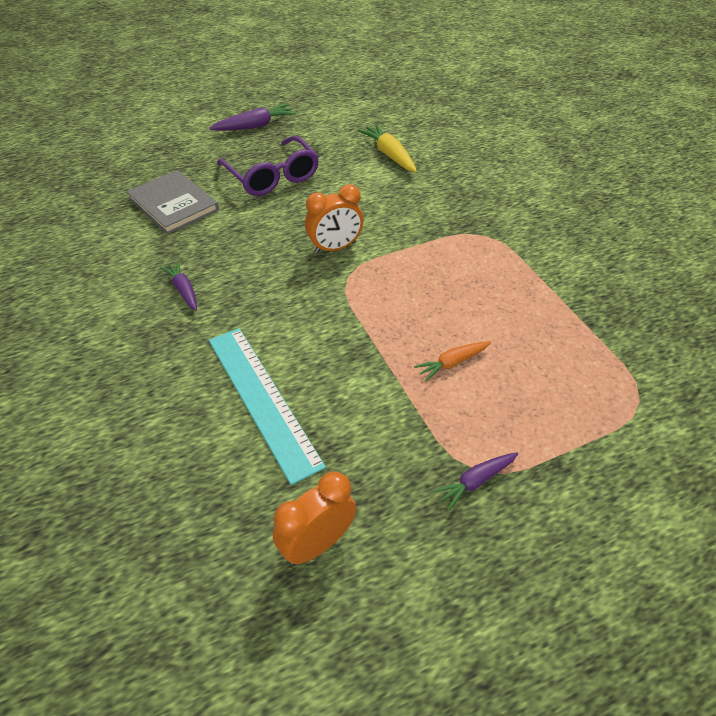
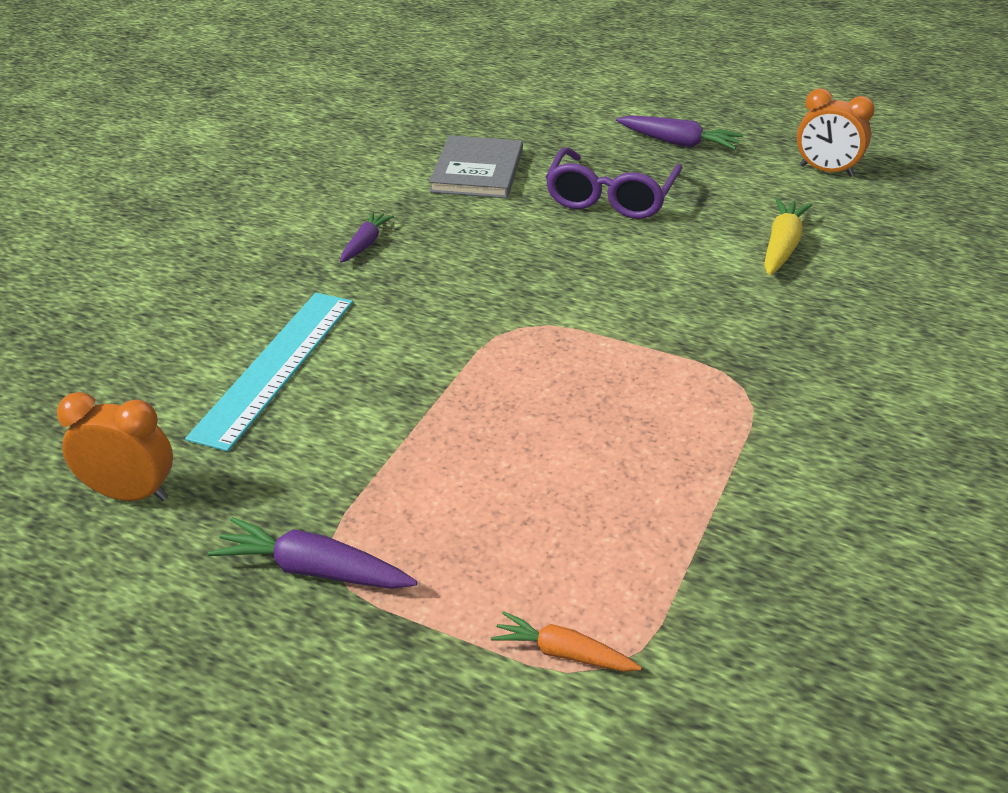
camera: 50 degrees right, 10 degrees down
orange clock [305,185,363,254] -> orange clock moved to [797,88,875,177]
orange carrot [414,341,491,382] -> orange carrot moved to [491,611,642,672]
purple carrot [433,452,518,510] -> purple carrot [208,517,417,589], size x1.52

